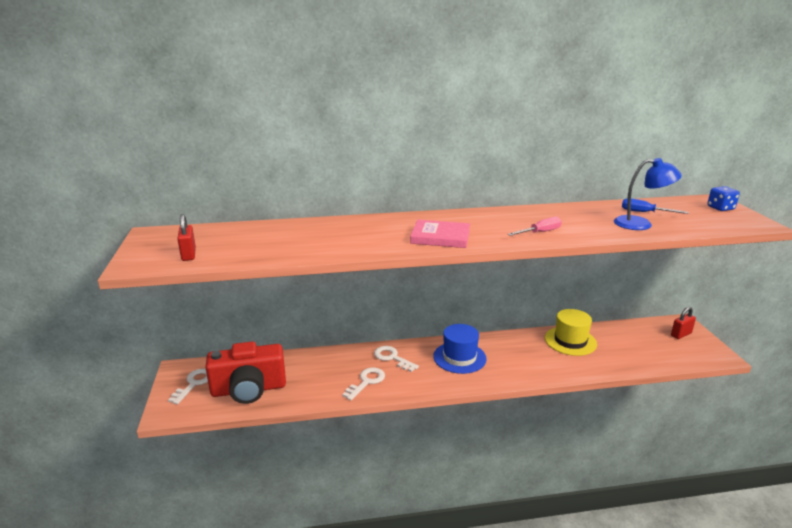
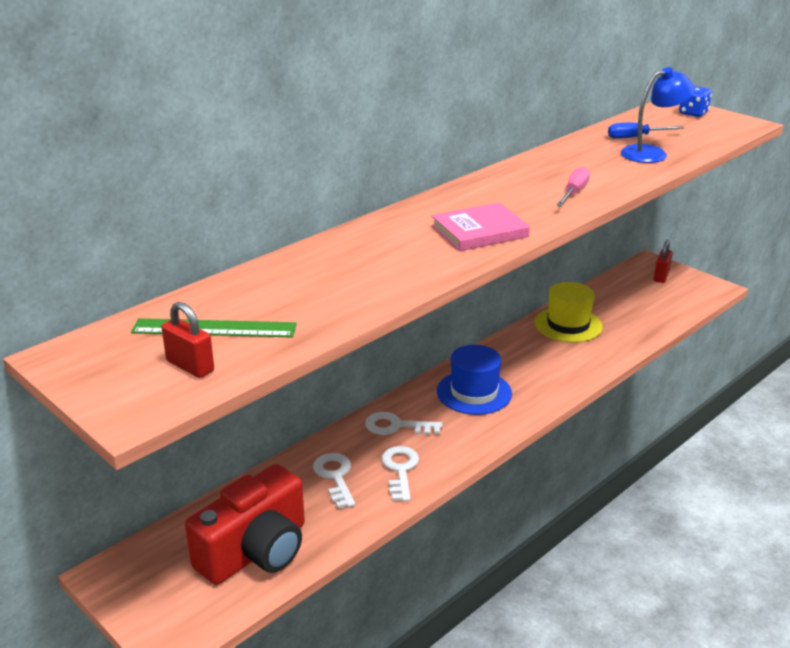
camera: 35 degrees left, 5 degrees up
white key [168,369,208,404] -> white key moved to [313,453,355,509]
none -> green ruler [131,318,297,337]

